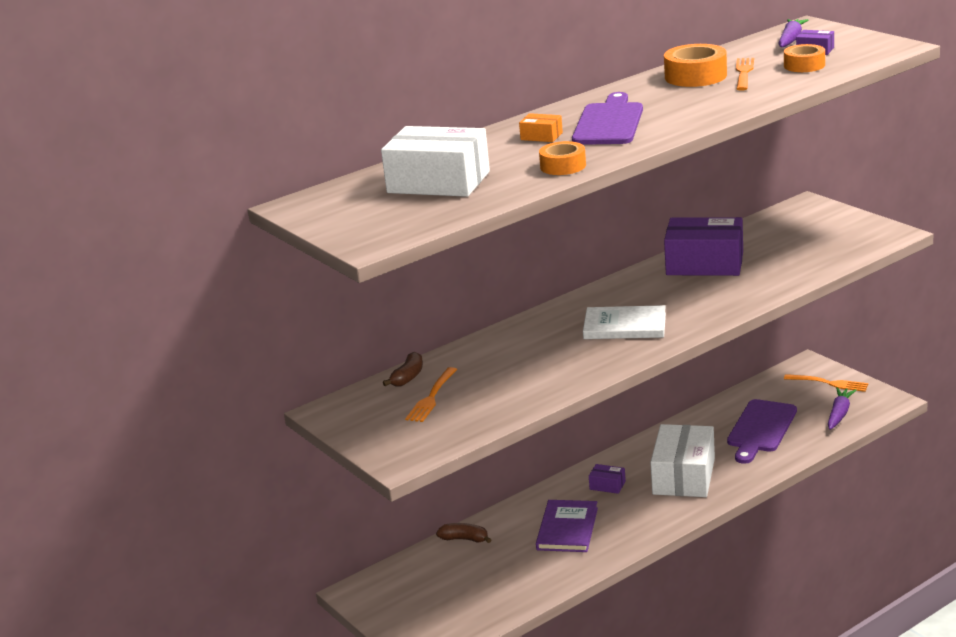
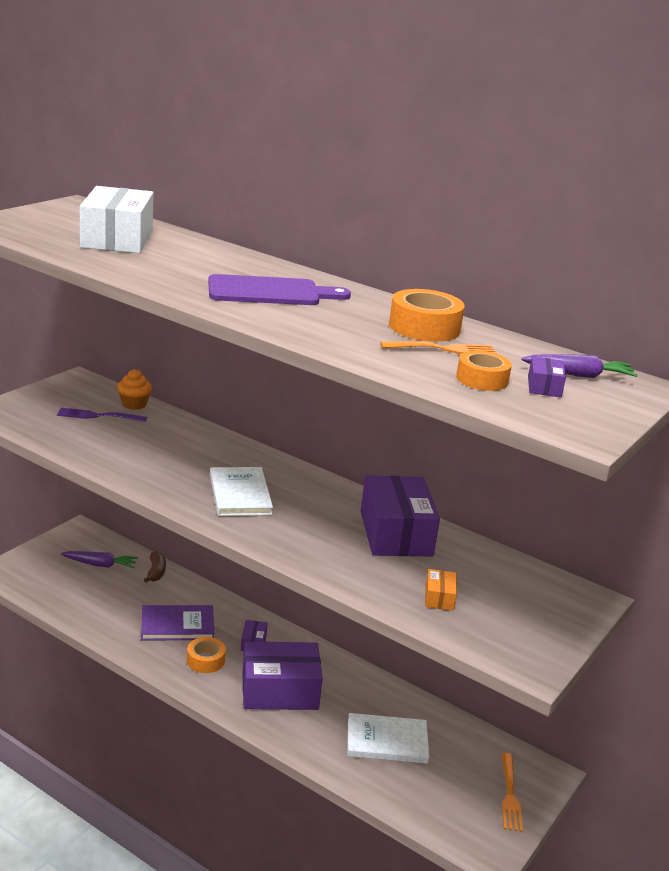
camera: 65 degrees right, 0 degrees up
brown banana [383,352,423,387] -> orange cupcake [117,369,152,410]
orange fork [405,367,457,422] -> purple fork [57,408,147,422]
orange box [519,113,563,142] -> orange box moved to [425,569,457,611]
orange tape [539,141,586,175] -> orange tape moved to [187,637,226,673]
white box [650,424,715,497] -> purple box [242,641,323,710]
purple cutting board [727,399,797,464] -> white book [347,713,429,764]
purple carrot [828,387,857,430] -> purple carrot moved to [61,551,138,568]

